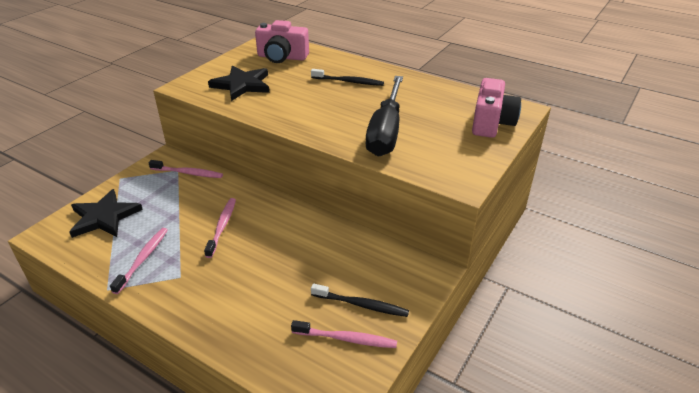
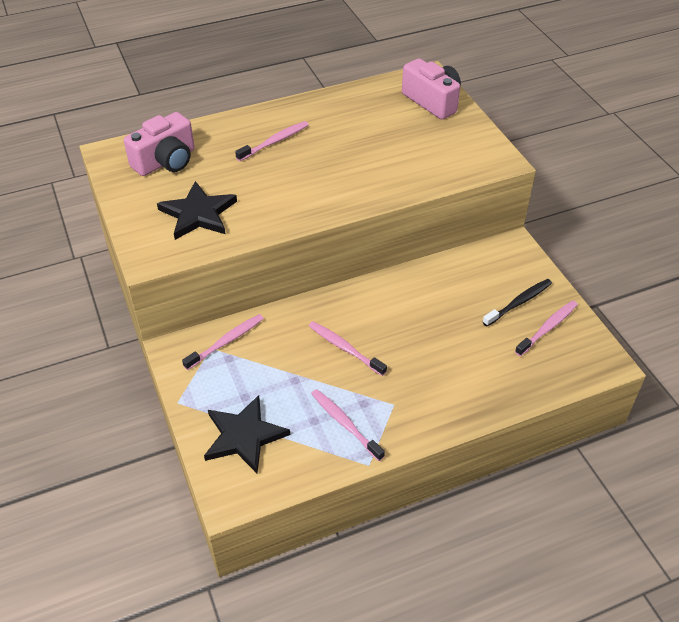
camera: 55 degrees left, 10 degrees up
black toothbrush [311,69,384,86] -> pink toothbrush [235,121,309,161]
black screwdriver [366,76,403,157] -> none

